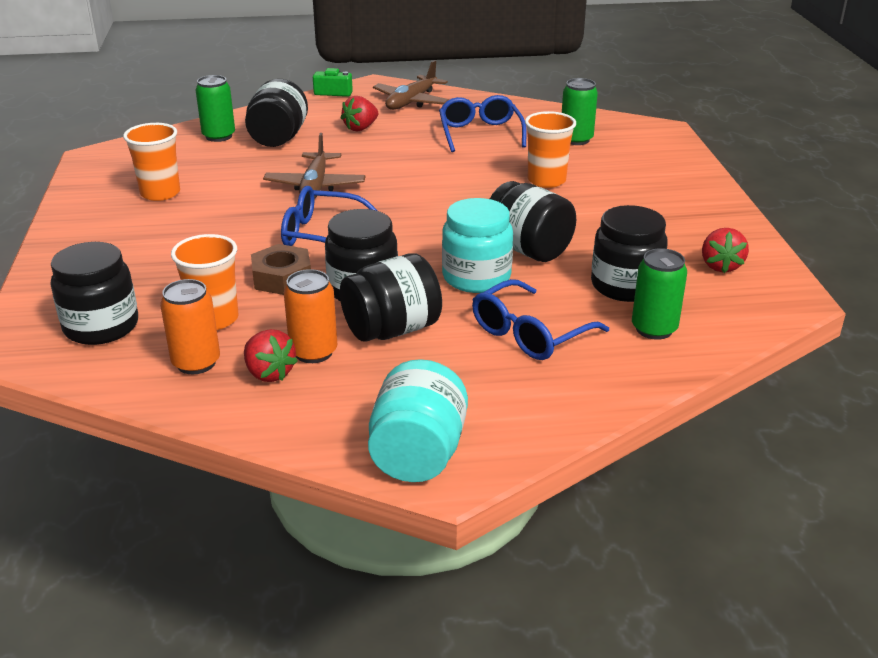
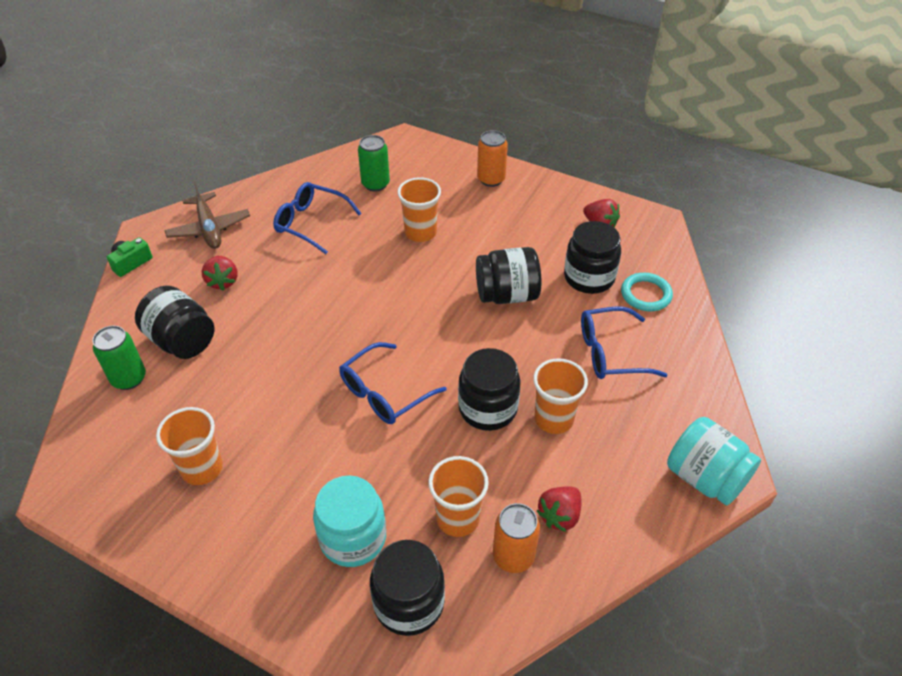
camera: 55 degrees left, 15 degrees up
red strawberry [244,329,298,382] -> red strawberry turned 135 degrees clockwise [537,486,581,532]
brown nut [251,244,311,295] -> none
brown plane [263,133,366,199] -> none
orange can [284,269,337,363] -> orange can moved to [477,130,508,187]
black jar [340,253,442,342] -> orange cup [533,358,588,434]
turquoise jar [442,198,513,293] -> turquoise jar moved to [313,475,386,567]
blue glasses [472,279,609,360] -> blue glasses turned 90 degrees clockwise [581,307,667,379]
green can [632,248,687,340] -> turquoise ring [621,273,673,311]

